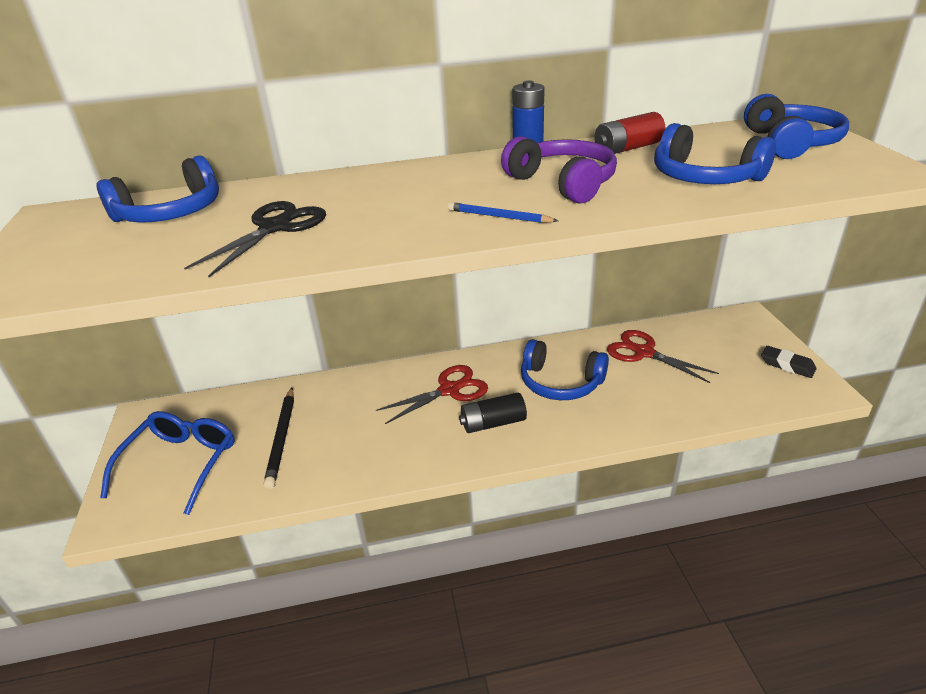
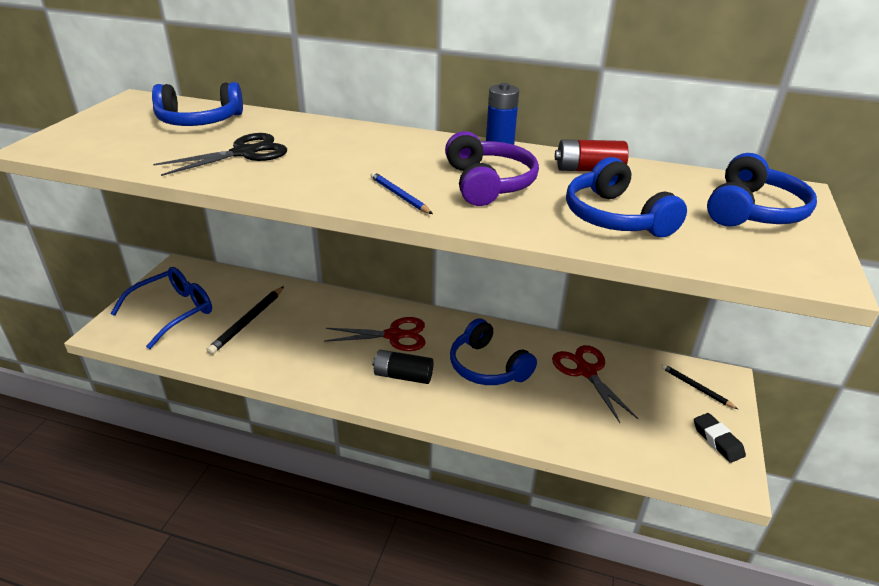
camera: 25 degrees right, 0 degrees up
none -> black pencil [661,364,738,409]

